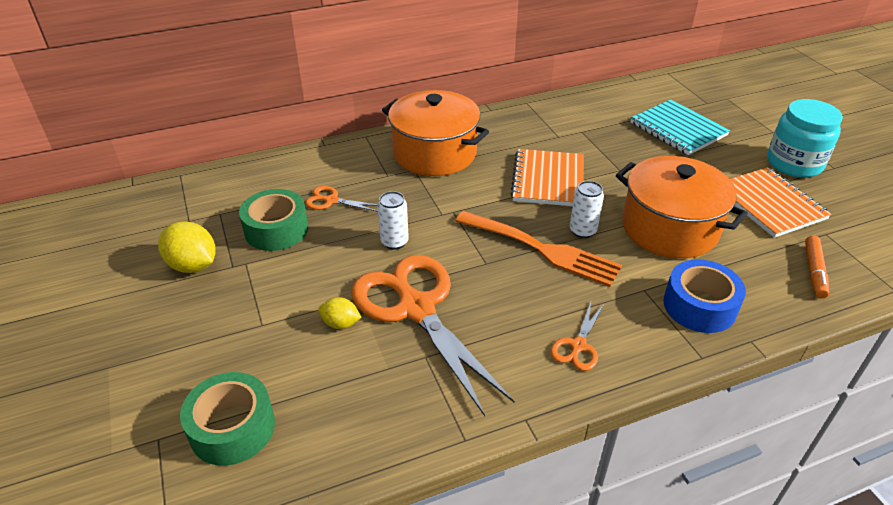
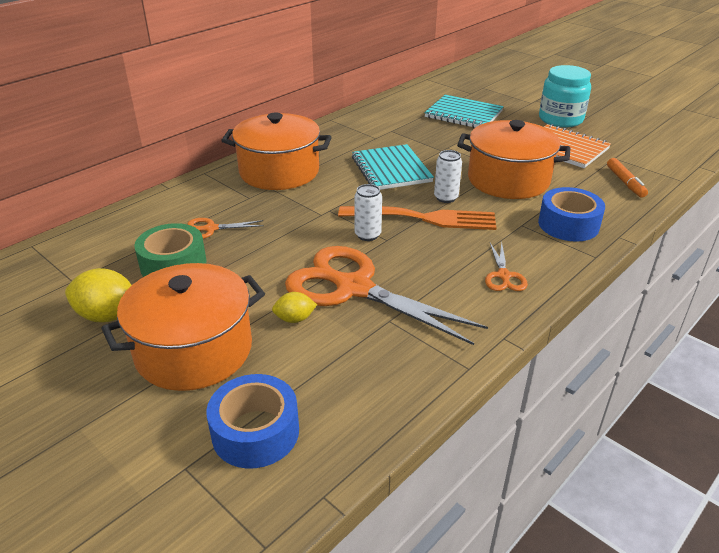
camera: 25 degrees left, 5 degrees down
green tape [180,372,275,466] -> blue tape [206,374,299,468]
white can [378,191,409,250] -> white can moved to [354,184,382,241]
orange notebook [510,149,583,206] -> turquoise notebook [352,144,434,190]
none -> orange pot [101,263,265,391]

